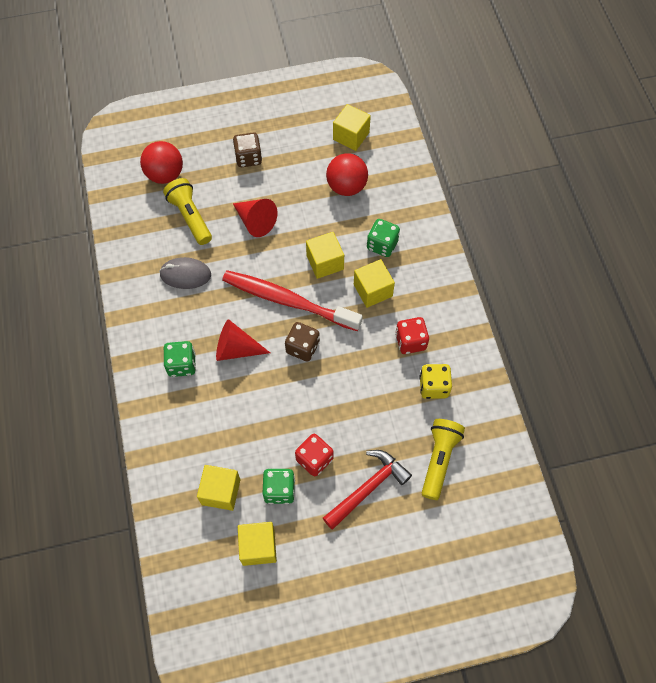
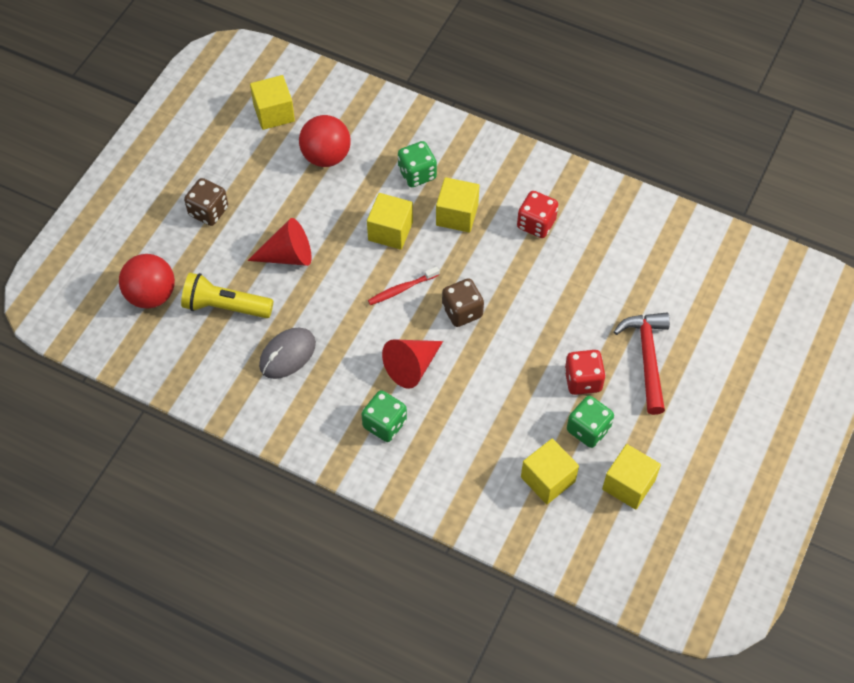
camera: 50 degrees left, 5 degrees down
red toothbrush [222,270,363,331] -> red toothbrush [368,266,439,305], size x0.43
yellow dice [419,364,452,399] -> none
yellow flashlight [422,419,465,500] -> none

